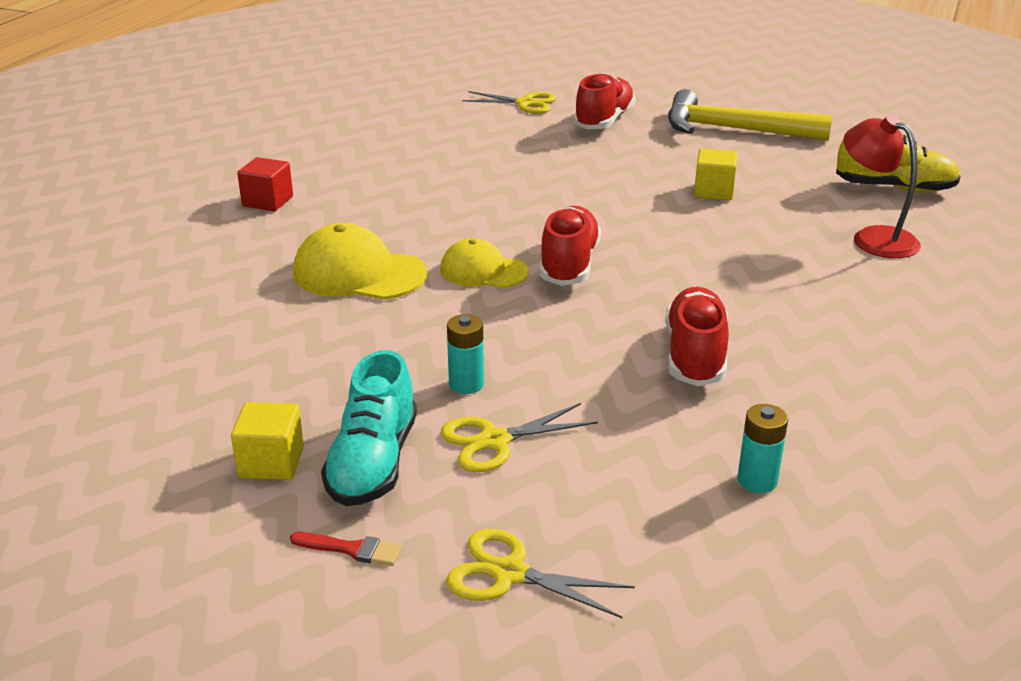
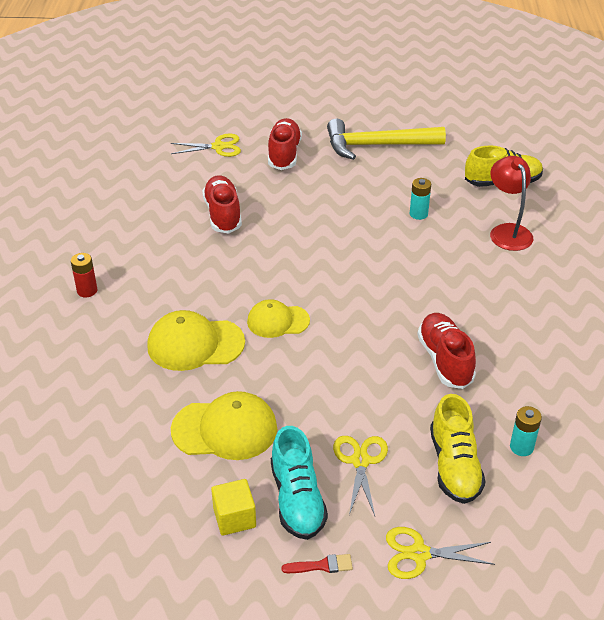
camera: 20 degrees left, 10 degrees up
red cube [237,157,293,211] -> red battery [71,253,97,298]
yellow scissors [440,403,598,472] -> yellow scissors turned 135 degrees clockwise [333,436,388,516]
turquoise battery [447,314,484,394] -> turquoise battery moved to [410,178,431,220]
red shoe [539,206,601,286] -> red shoe moved to [202,175,242,234]
yellow cube [694,148,737,200] -> none
red lamp [844,115,921,258] -> red lamp turned 45 degrees clockwise [490,156,533,251]
none -> yellow cap [171,391,277,460]
none -> yellow shoe [430,394,485,504]

